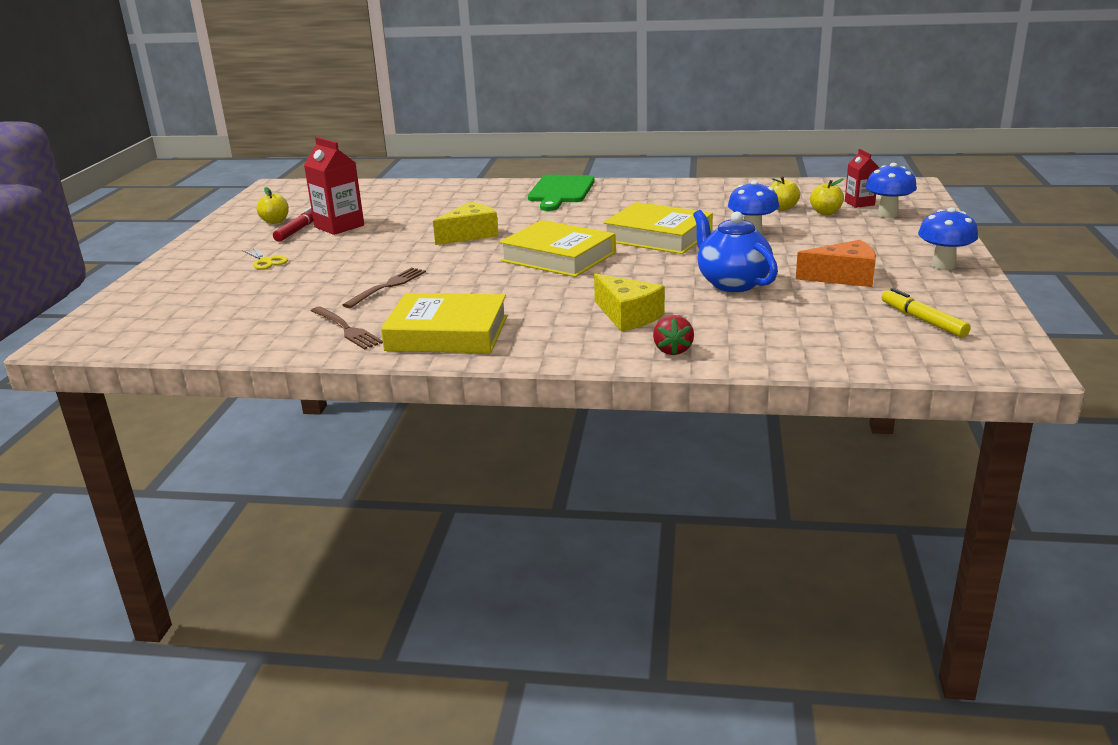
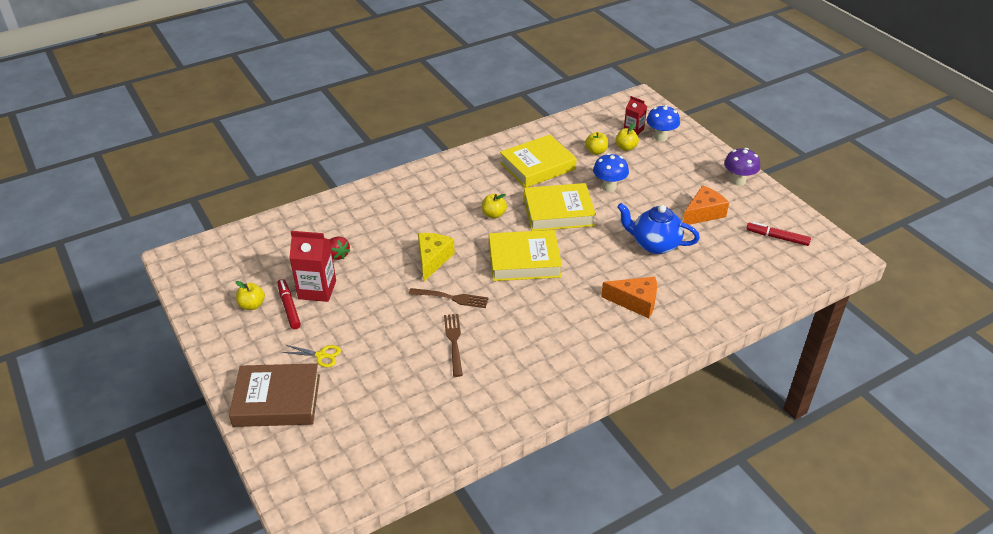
camera: 40 degrees left, 15 degrees up
brown fork [311,306,383,350] -> brown fork moved to [409,288,489,308]
yellow book [381,293,507,353] -> yellow book moved to [500,134,577,188]
green cutting board [528,175,595,211] -> none
yellow cheese [594,273,665,332] -> orange cheese [601,277,657,318]
red strawberry [653,315,694,356] -> red strawberry moved to [330,237,351,260]
yellow marker [882,288,971,337] -> red marker [746,222,811,246]
blue mushroom [918,207,978,270] -> purple mushroom [724,148,760,186]
none -> brown book [229,363,320,427]
none -> yellow apple [482,194,507,219]

